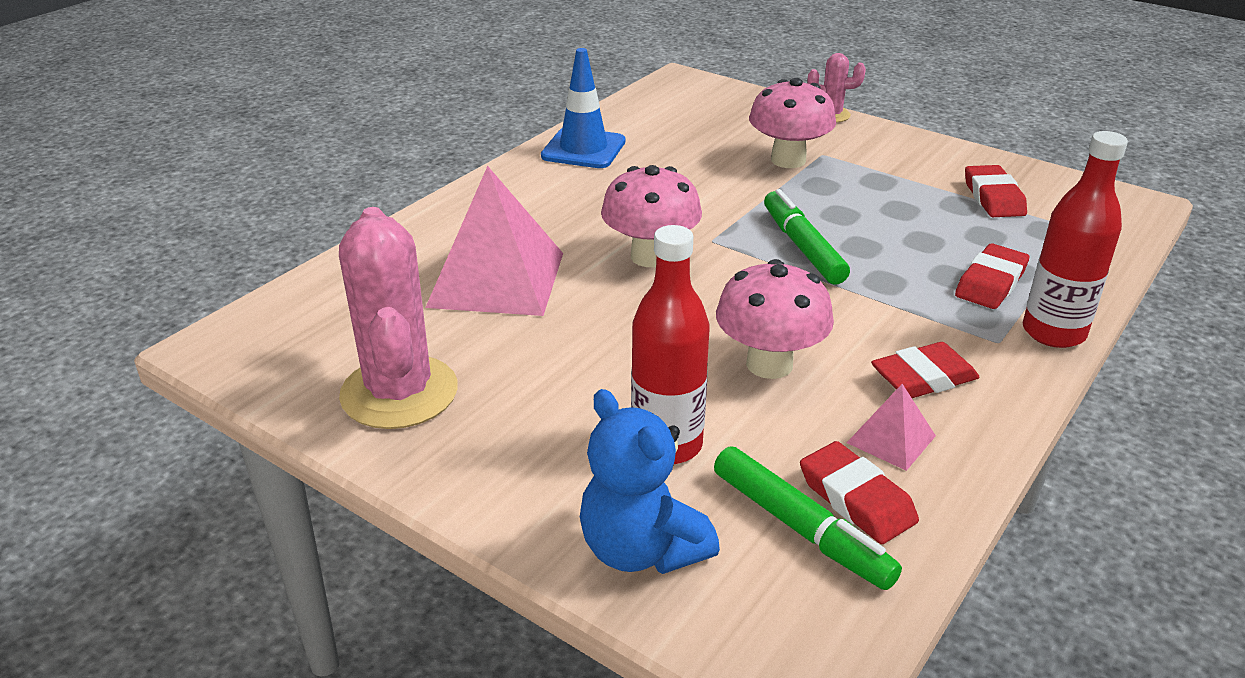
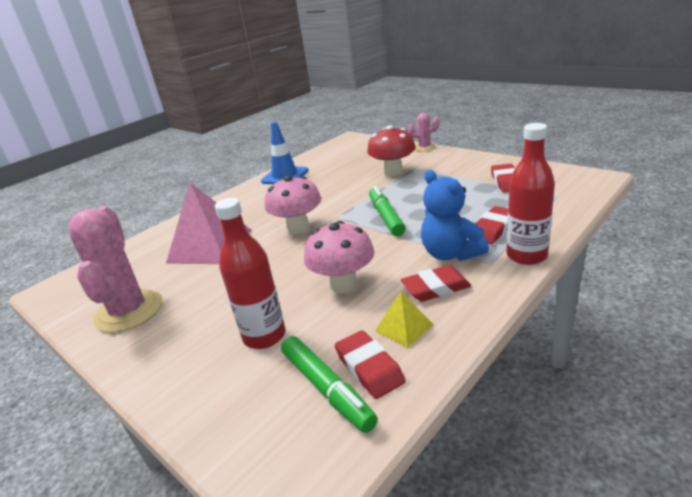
camera: 10 degrees right, 5 degrees down
blue teddy bear [580,389,720,574] -> blue teddy bear moved to [421,170,489,261]
pink mushroom [749,78,836,168] -> red mushroom [367,125,416,176]
pink pyramid [847,384,936,471] -> yellow pyramid [375,292,434,348]

